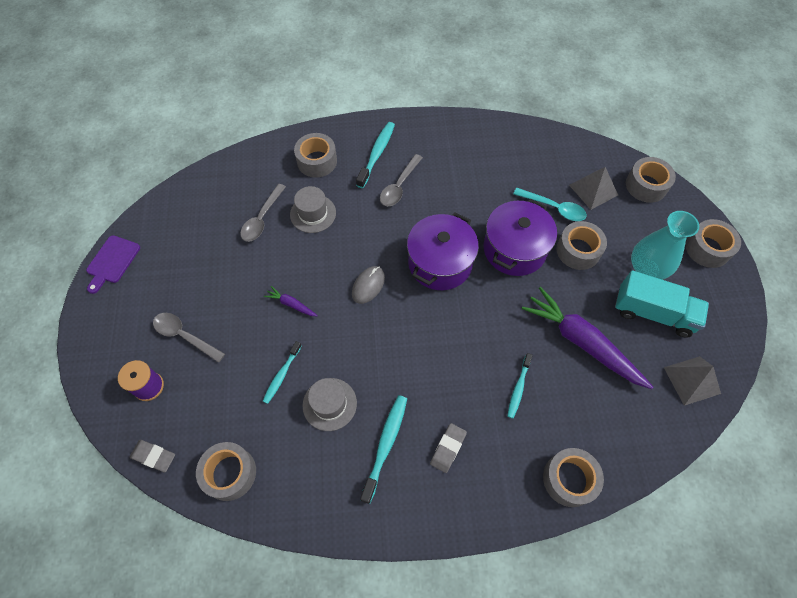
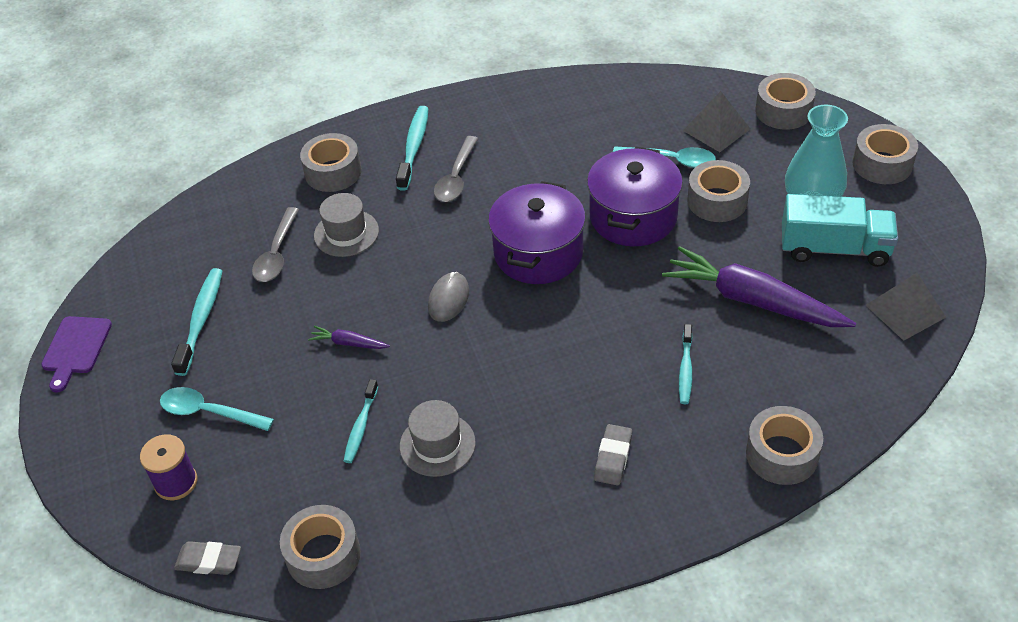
camera: 10 degrees left, 15 degrees down
grey spoon [153,313,225,363] -> turquoise spoon [160,387,274,431]
turquoise toothbrush [360,395,407,504] -> turquoise toothbrush moved to [171,268,222,376]

